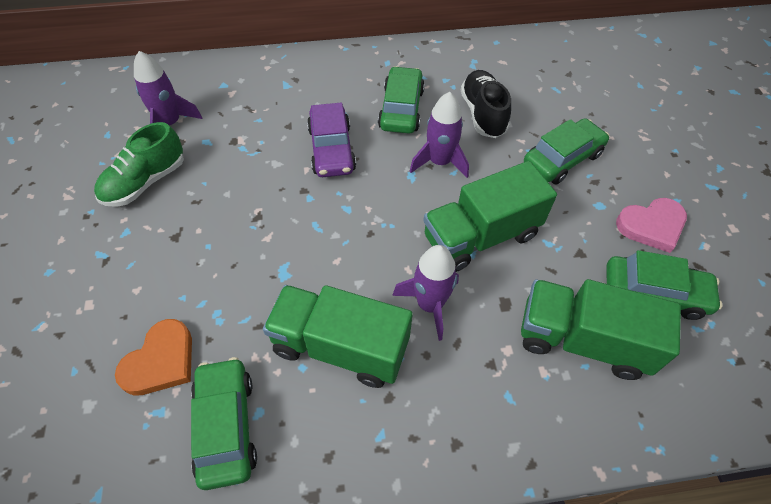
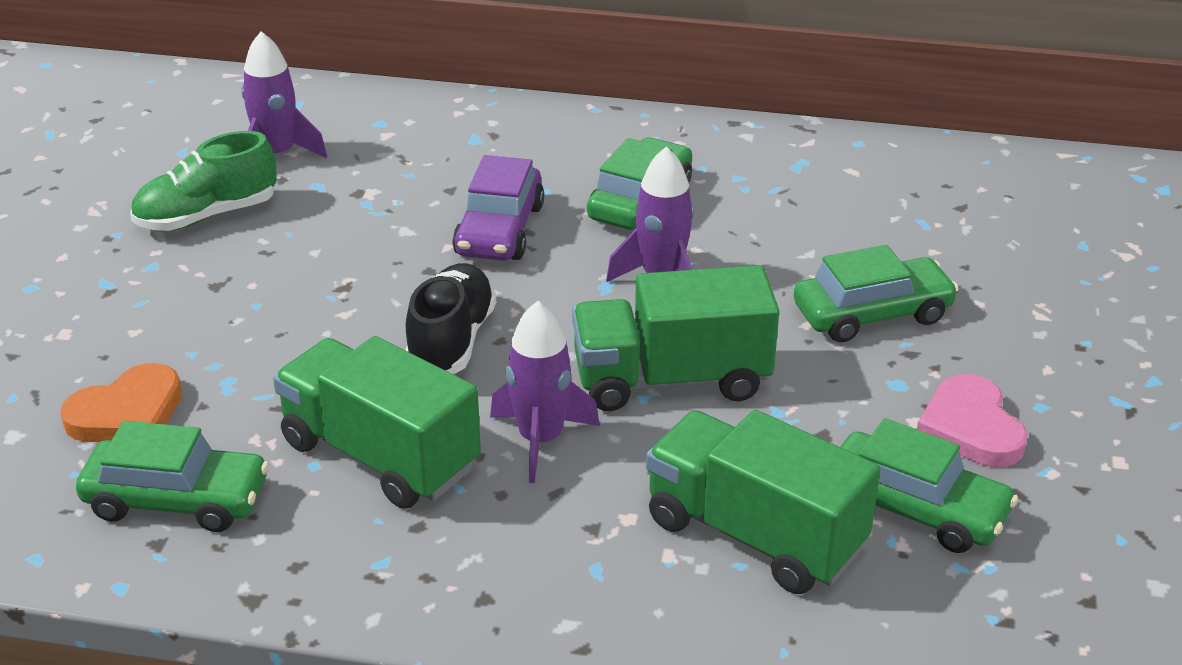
camera: 20 degrees right, 20 degrees down
green car [191,357,257,490] -> green car turned 90 degrees clockwise [76,421,269,532]
black shoe [461,70,511,138] -> black shoe moved to [406,263,496,374]
pink heart [616,198,687,253] -> pink heart turned 75 degrees clockwise [917,374,1028,467]

